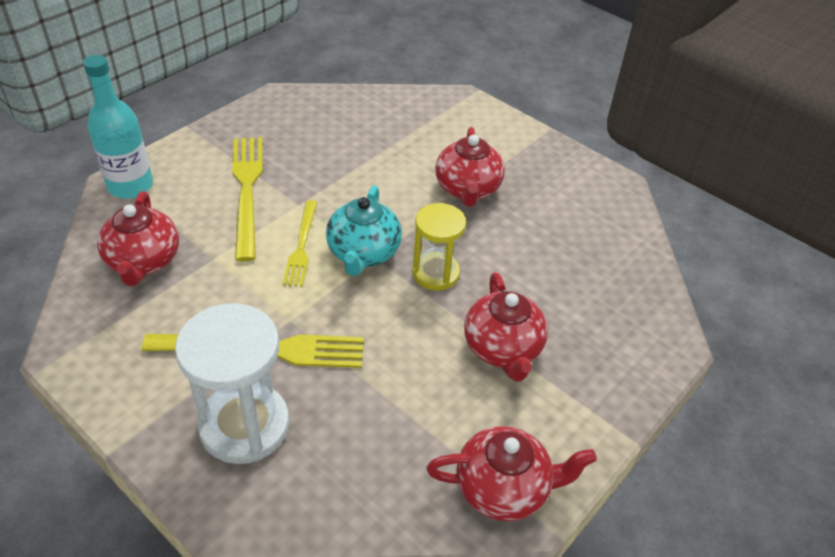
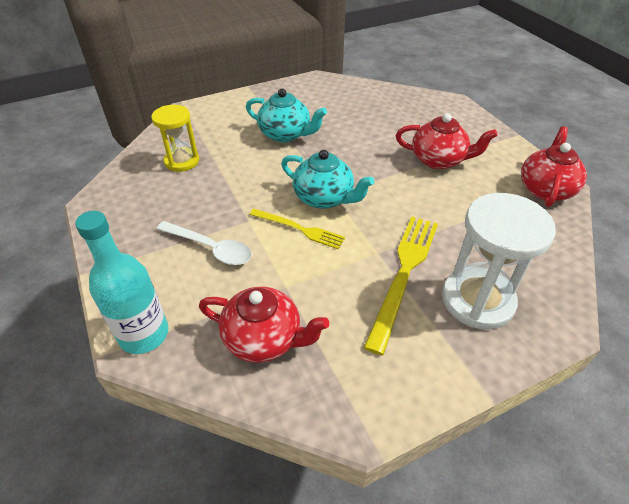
camera: 65 degrees left, 0 degrees up
yellow fork [232,137,263,261] -> white spoon [156,221,252,265]
yellow hourglass [412,203,466,291] -> yellow hourglass moved to [151,105,199,172]
red teapot [435,127,505,207] -> turquoise teapot [246,89,327,143]

